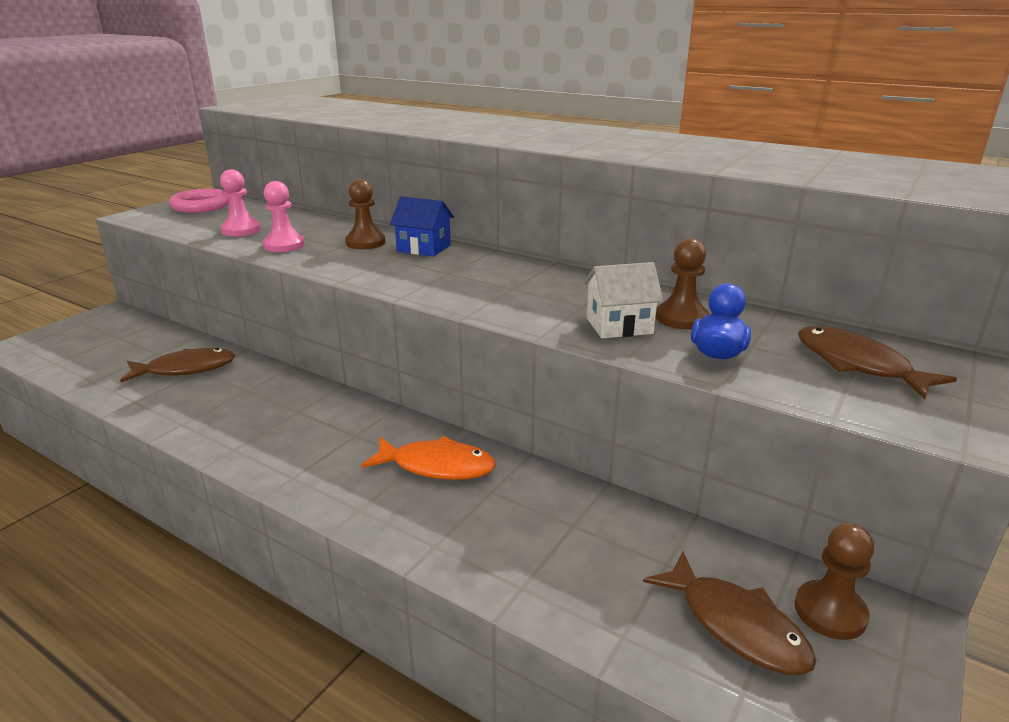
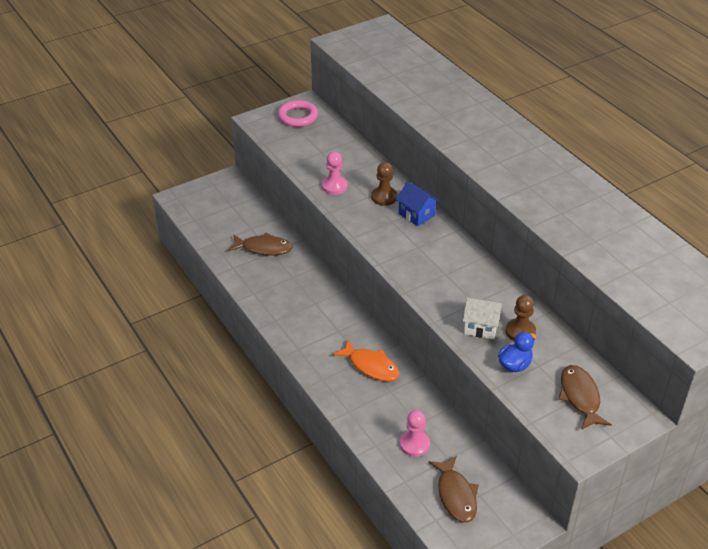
camera: 25 degrees right, 15 degrees up
pink pawn [220,169,261,236] -> pink pawn moved to [400,410,430,457]
brown pawn [795,524,874,640] -> none

